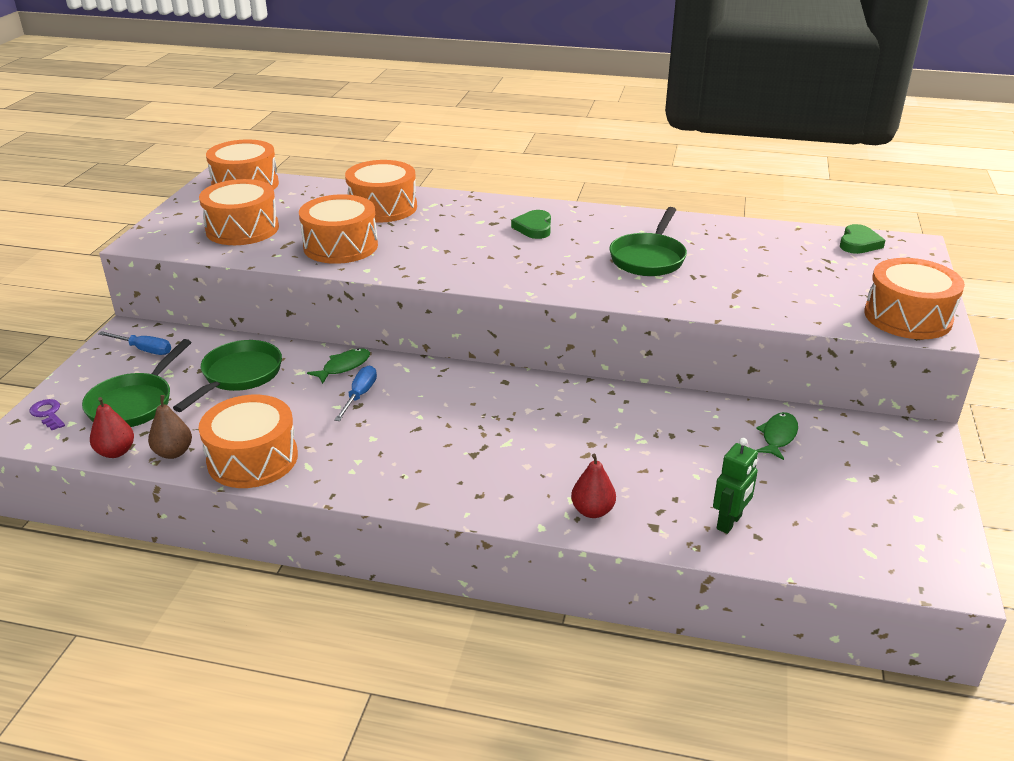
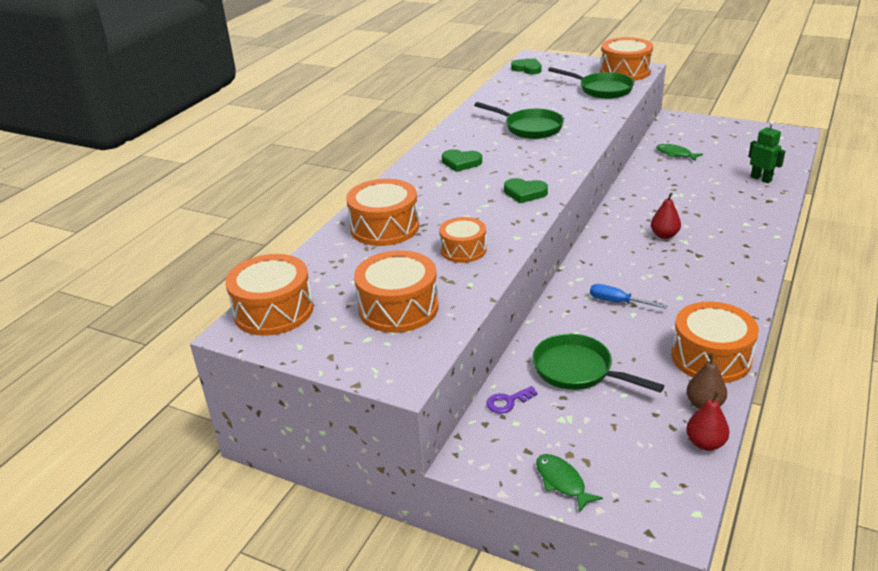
camera: 75 degrees left, 0 degrees up
purple key [30,399,65,430] -> purple key moved to [486,386,538,413]
green pan [82,339,191,427] -> green pan moved to [548,67,634,99]
blue screwdriver [98,331,171,355] -> none
orange drum [299,194,378,264] -> orange drum [439,217,487,263], size x0.64
green fish [307,348,370,384] -> green fish moved to [536,454,603,513]
red pear [571,454,616,518] -> red pear moved to [651,193,681,239]
none -> green heart [504,178,548,203]

